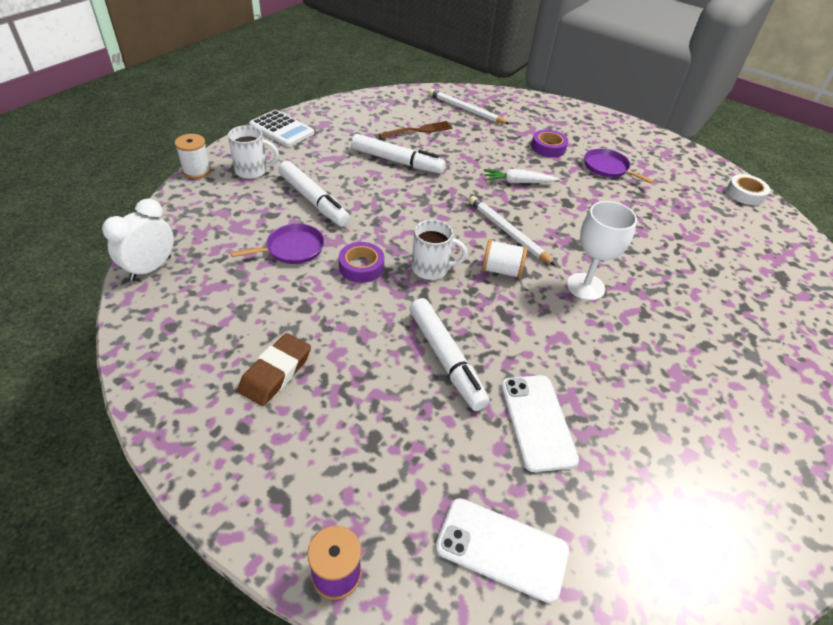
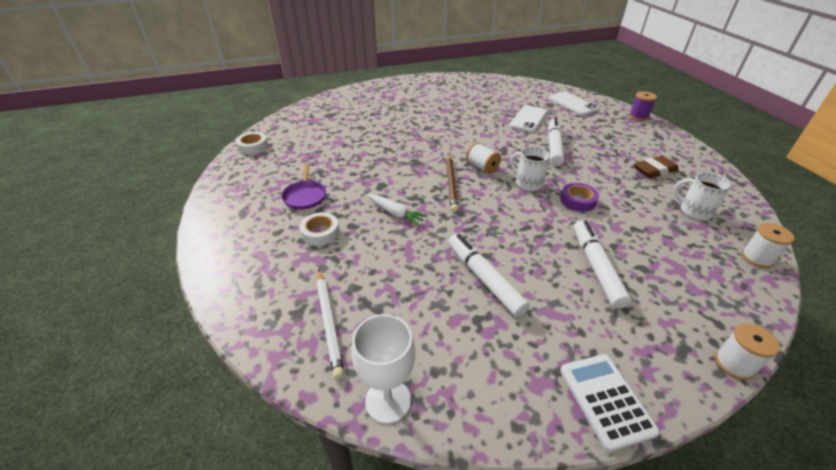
camera: 140 degrees left, 5 degrees down
white clock [102,198,174,281] -> white spool [741,223,794,268]
white mug [228,125,279,179] -> white mug moved to [674,172,731,220]
purple pan [230,224,324,264] -> none
brown fork [378,121,452,139] -> none
white pencil [469,196,556,266] -> brown pencil [446,154,458,212]
purple tape [531,130,568,158] -> white tape [300,212,339,246]
white goblet [567,201,637,301] -> white goblet moved to [351,314,416,424]

